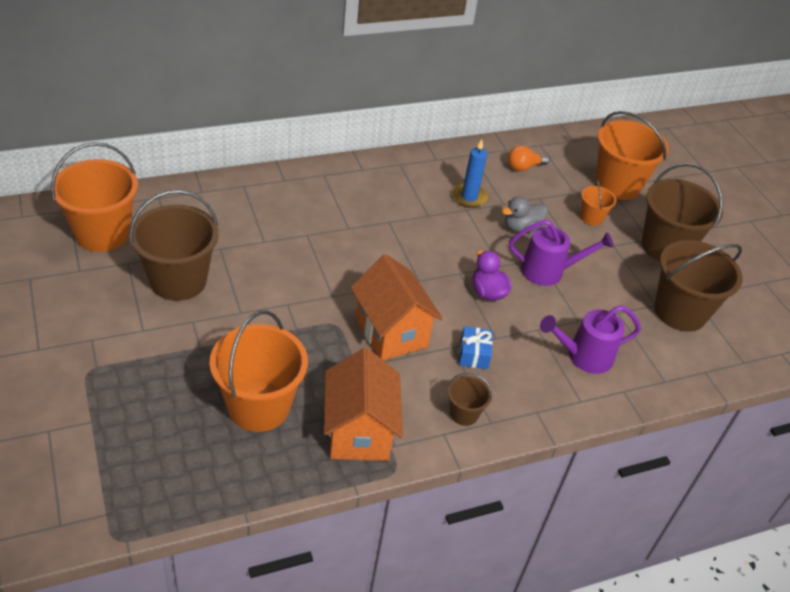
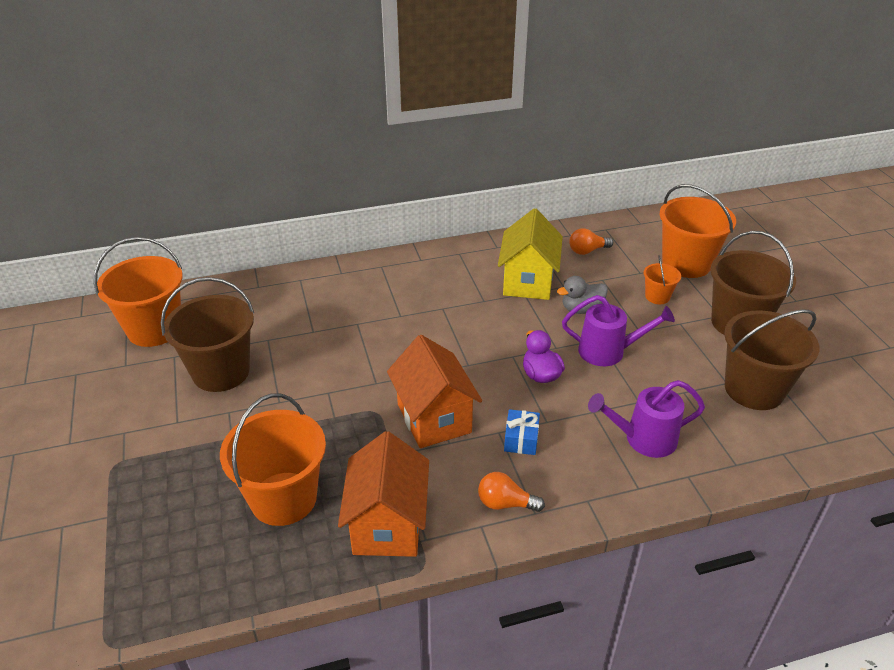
camera: 10 degrees right, 5 degrees down
brown bucket [448,372,492,426] -> orange light bulb [478,472,545,512]
blue candle [452,139,488,208] -> yellow house [498,208,563,300]

